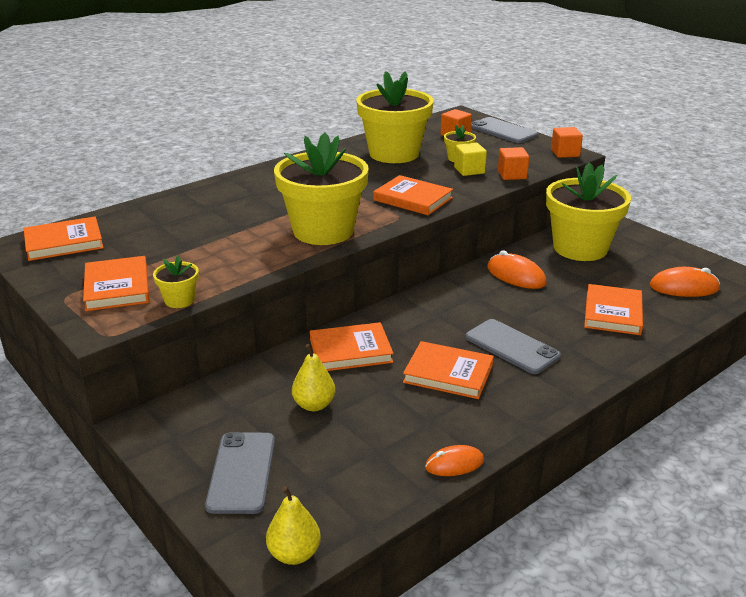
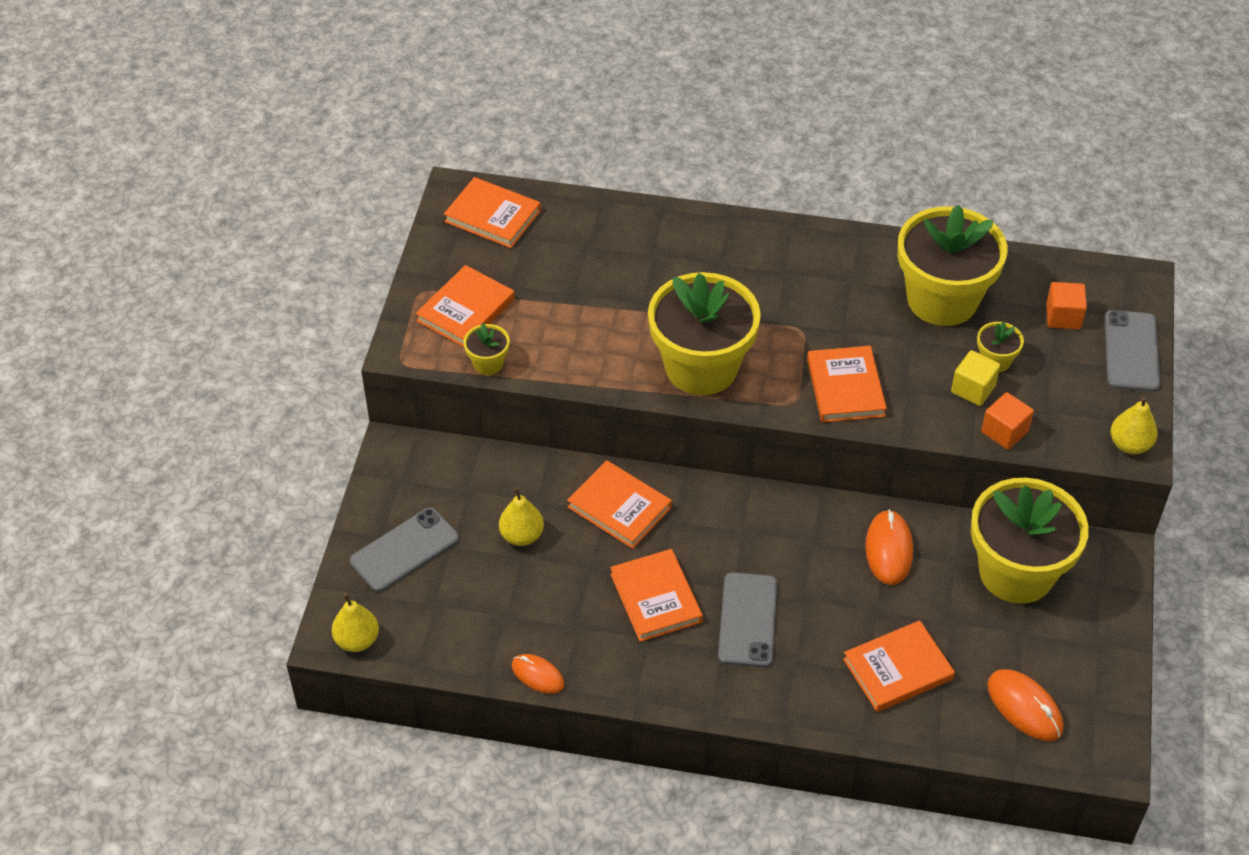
camera: 50 degrees right, 20 degrees up
orange cube [551,127,583,158] -> yellow pear [1111,396,1158,454]

